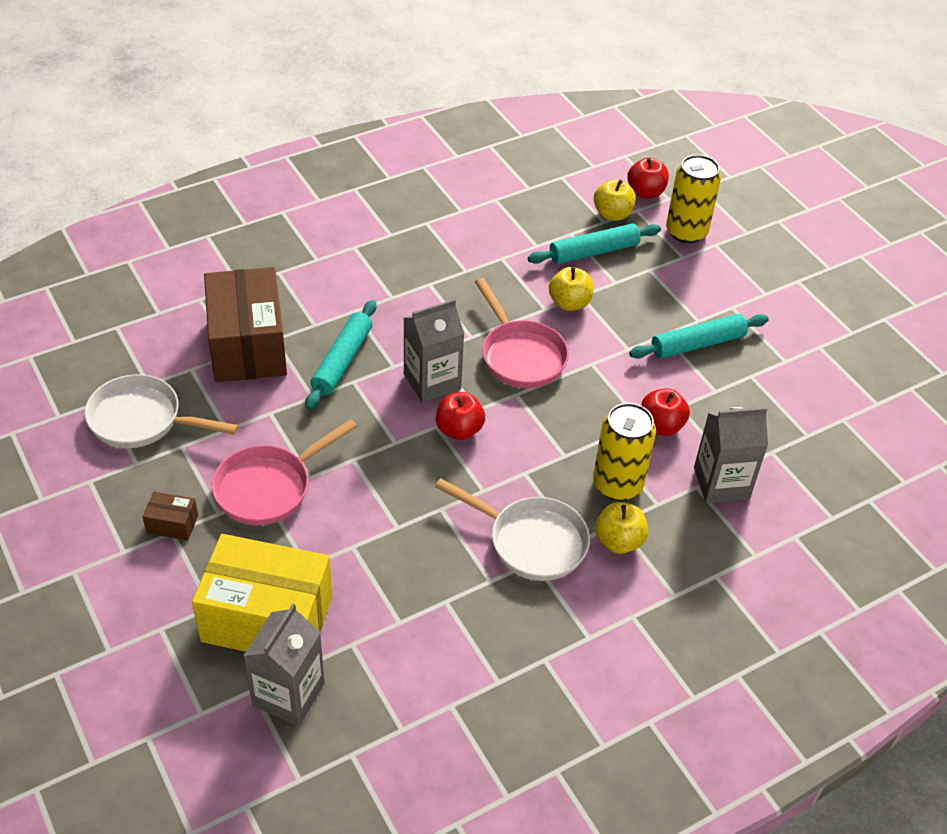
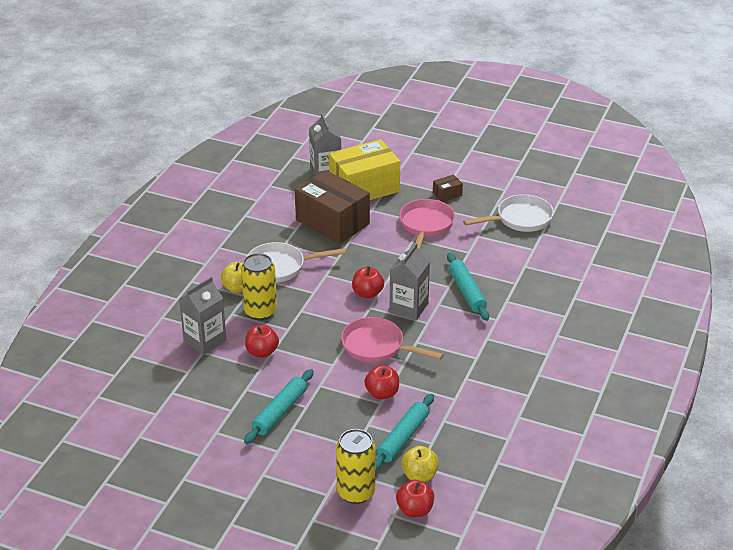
camera: 145 degrees right, 10 degrees down
brown box [204,267,287,382] -> brown box moved to [295,170,370,244]
yellow apple [548,267,593,311] -> red apple [364,365,399,399]

